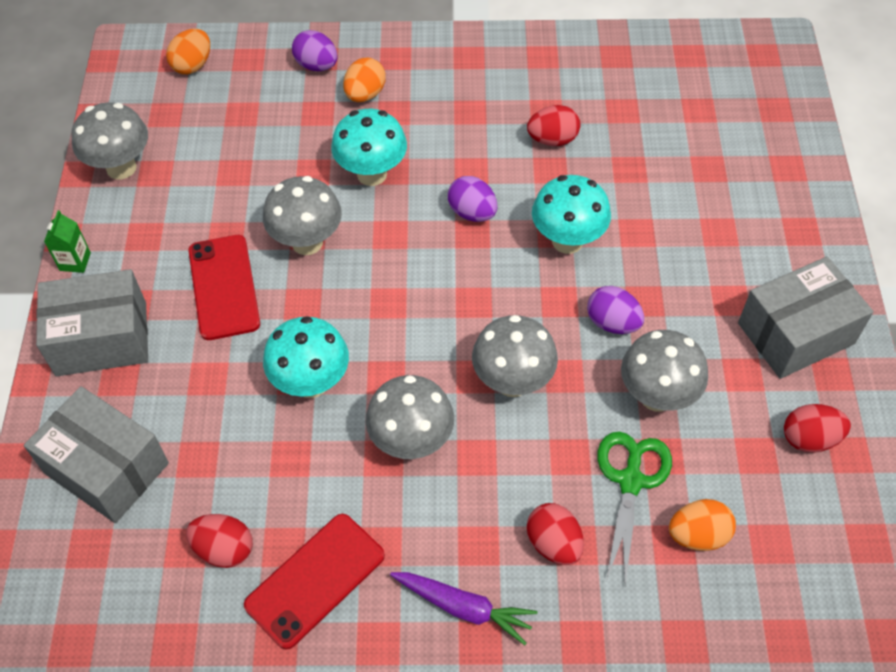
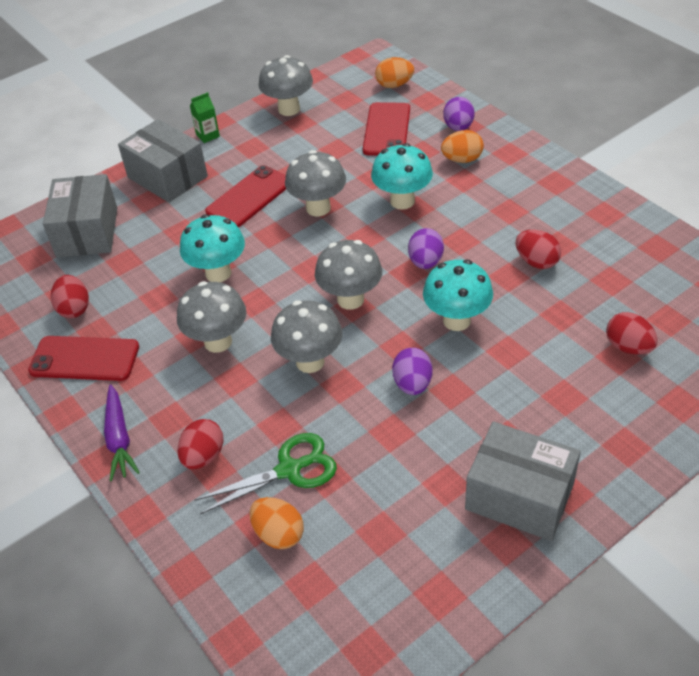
camera: 55 degrees right, 10 degrees down
grey mushroom [621,330,708,412] -> grey mushroom moved to [315,240,382,310]
red egg [784,404,851,453] -> red egg moved to [606,312,657,355]
none -> red phone [363,102,410,156]

